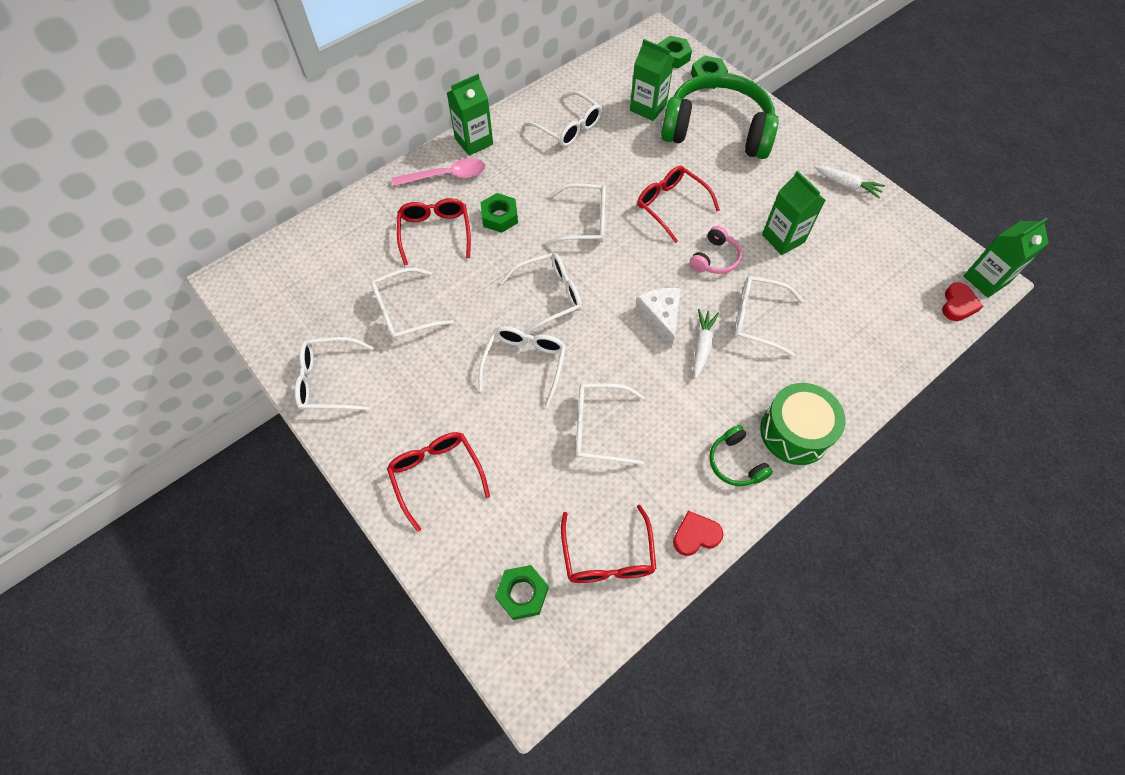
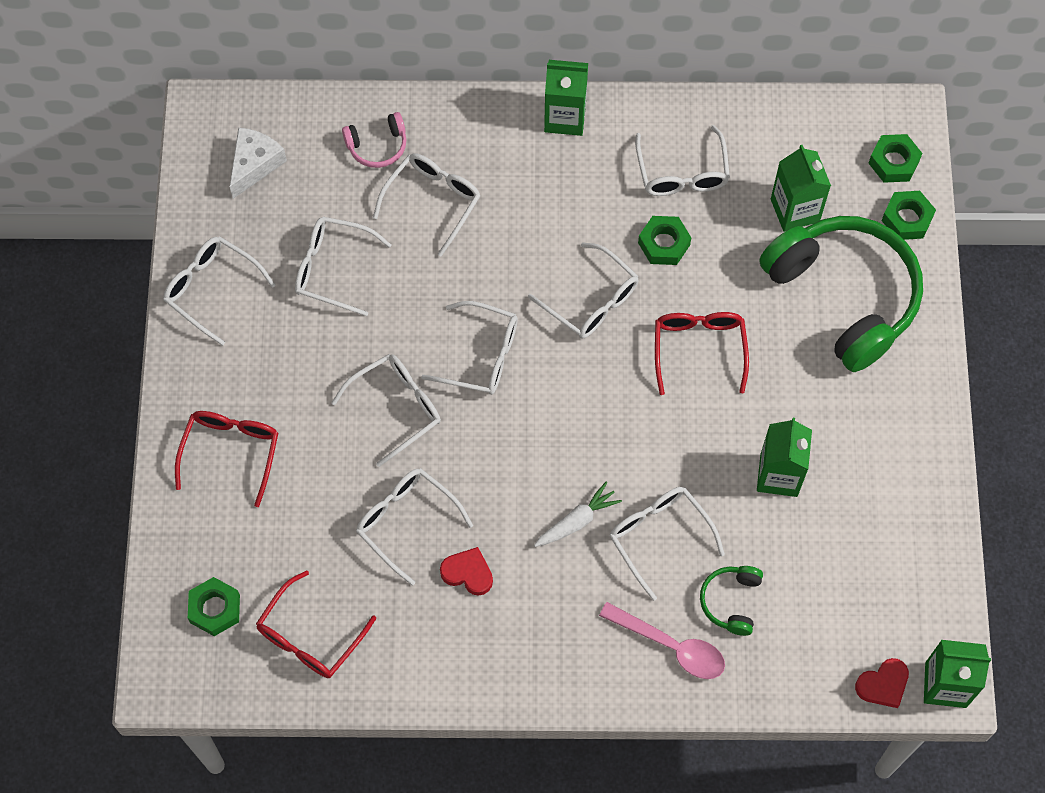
camera: 40 degrees right, 5 degrees up
pink spoon [392,158,485,186] -> pink spoon moved to [599,602,725,679]
red glasses [397,198,471,265] -> white glasses [373,153,481,257]
green nut [480,193,518,233] -> green nut moved to [638,216,691,265]
white cheese [635,288,681,348] -> white cheese moved to [230,127,287,199]
red heart [673,511,723,556] -> red heart moved to [440,547,493,596]
pink headphones [690,226,742,274] -> pink headphones moved to [342,112,406,168]
green headphones [709,425,773,486] -> green headphones moved to [700,566,763,636]
green drum [760,383,845,465] -> none
white carrot [815,166,885,198] -> none

